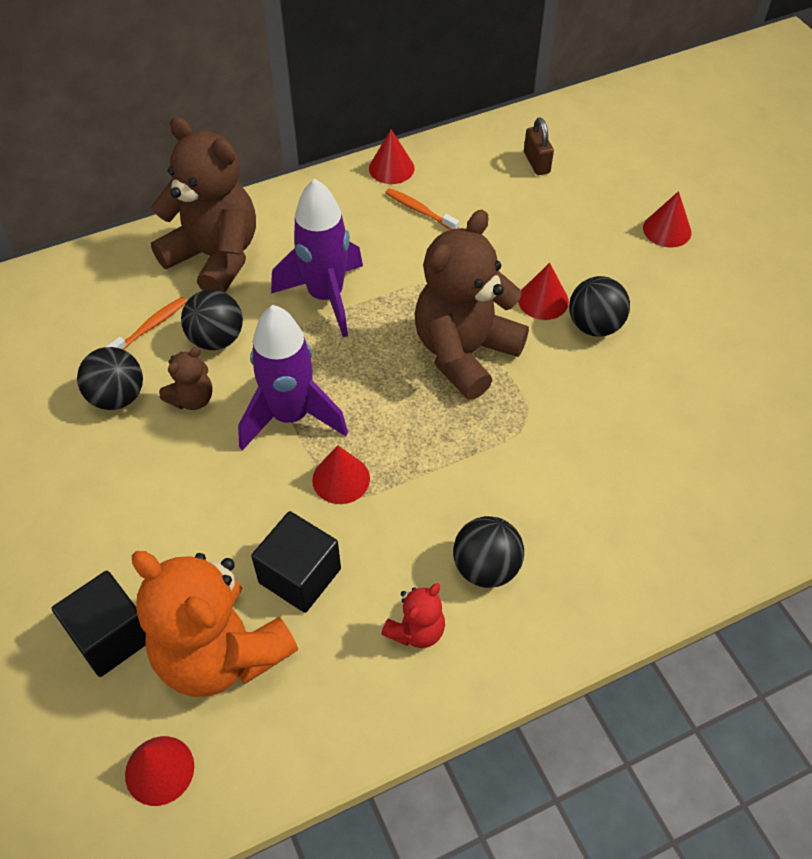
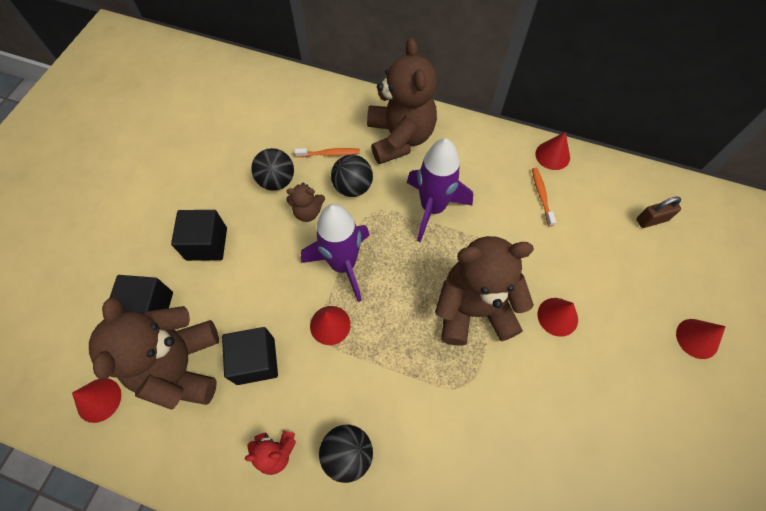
camera: 45 degrees right, 10 degrees up
orange teddy bear [132,551,298,697] -> brown teddy bear [89,297,219,410]
brown padlock [524,117,554,175] -> brown padlock turned 45 degrees clockwise [637,196,681,228]
black ball [569,276,630,337] -> none
none -> black cube [171,210,227,261]

